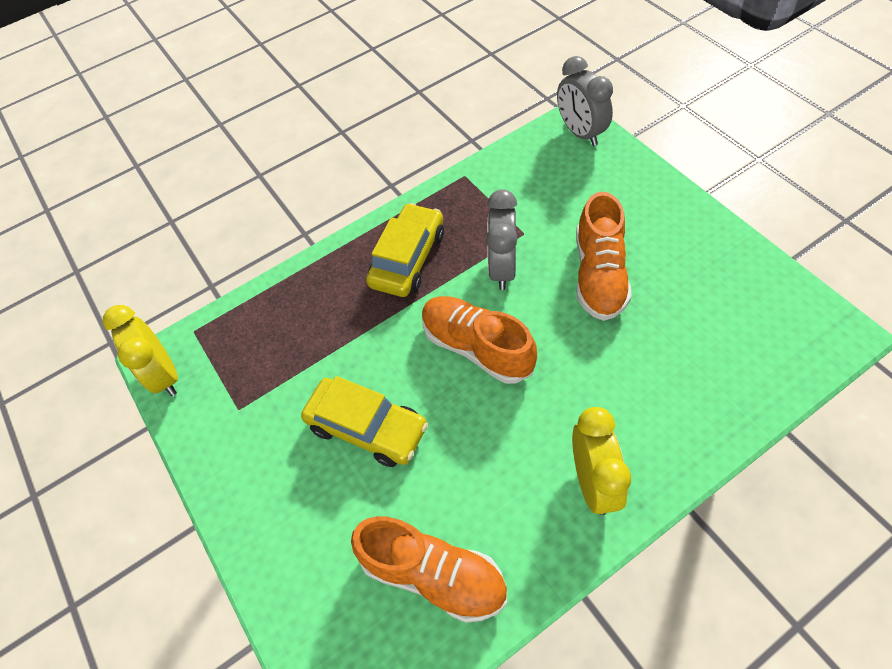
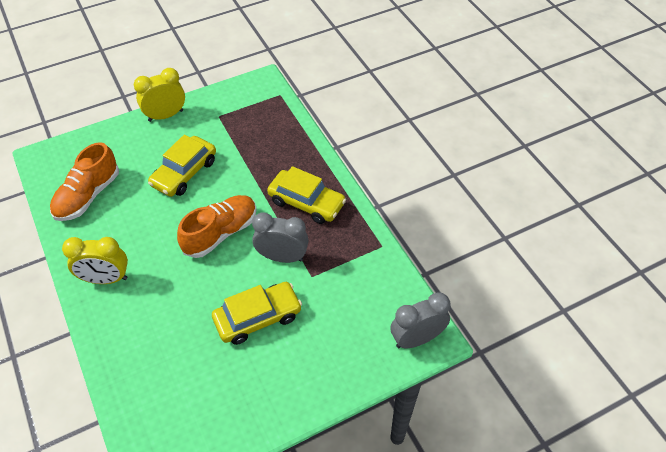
camera: 90 degrees right, 5 degrees down
yellow clock [103,305,178,396] -> yellow clock moved to [134,68,185,122]
orange shoe [576,192,632,321] -> yellow car [212,282,302,345]

